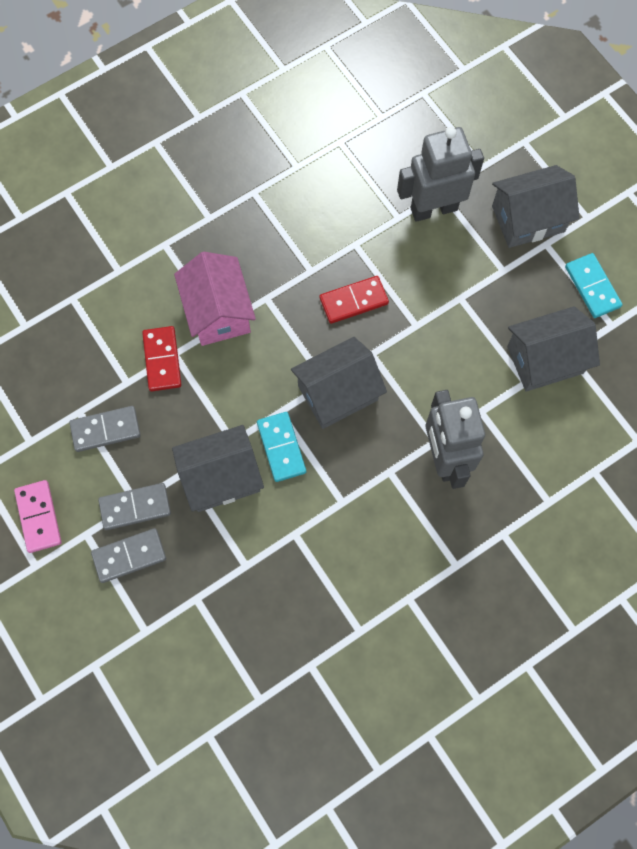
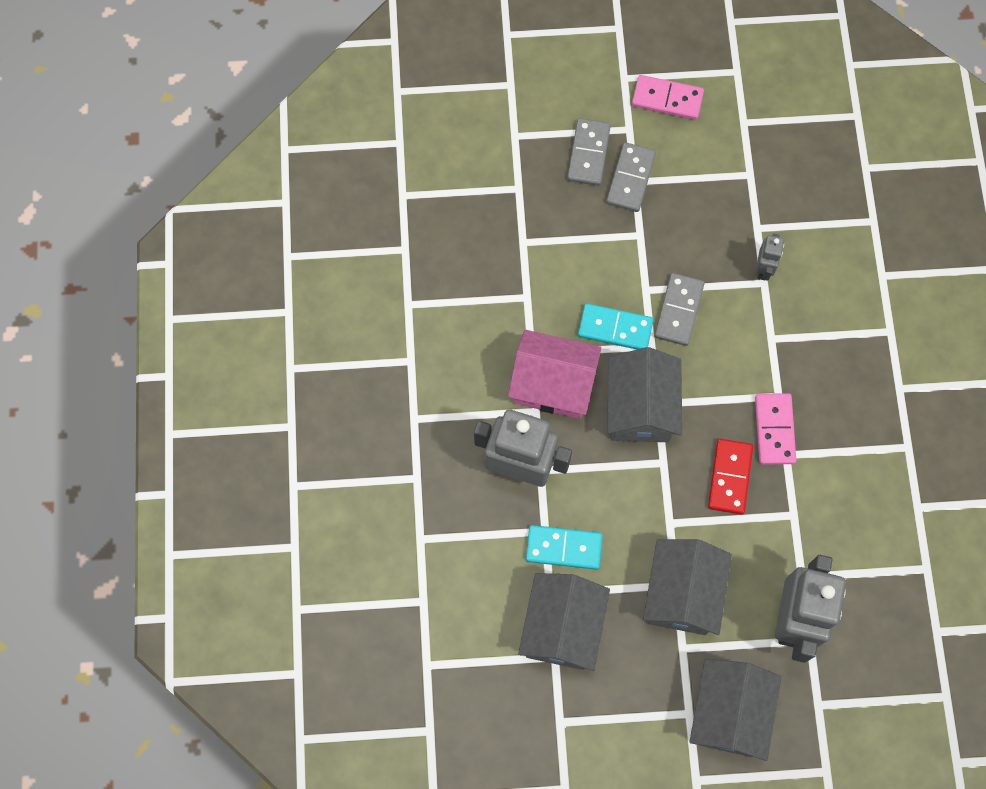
camera: 120 degrees right, 0 degrees up
grey domino [69,406,141,452] -> grey domino moved to [654,273,705,346]
red domino [142,326,182,391] -> grey robot [756,234,784,281]
grey house [172,425,264,512] -> grey house moved to [643,539,732,635]
pink house [174,252,256,346] -> pink house moved to [508,330,602,419]
turquoise domino [565,253,622,318] -> turquoise domino moved to [526,525,603,570]
none -> pink domino [755,393,796,465]

